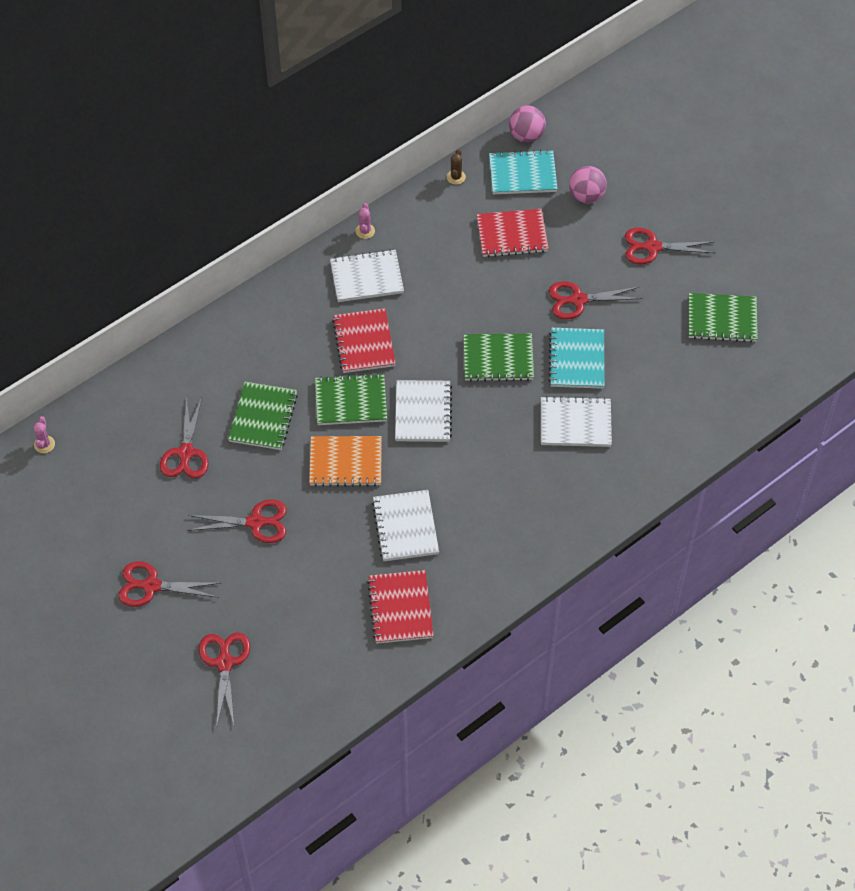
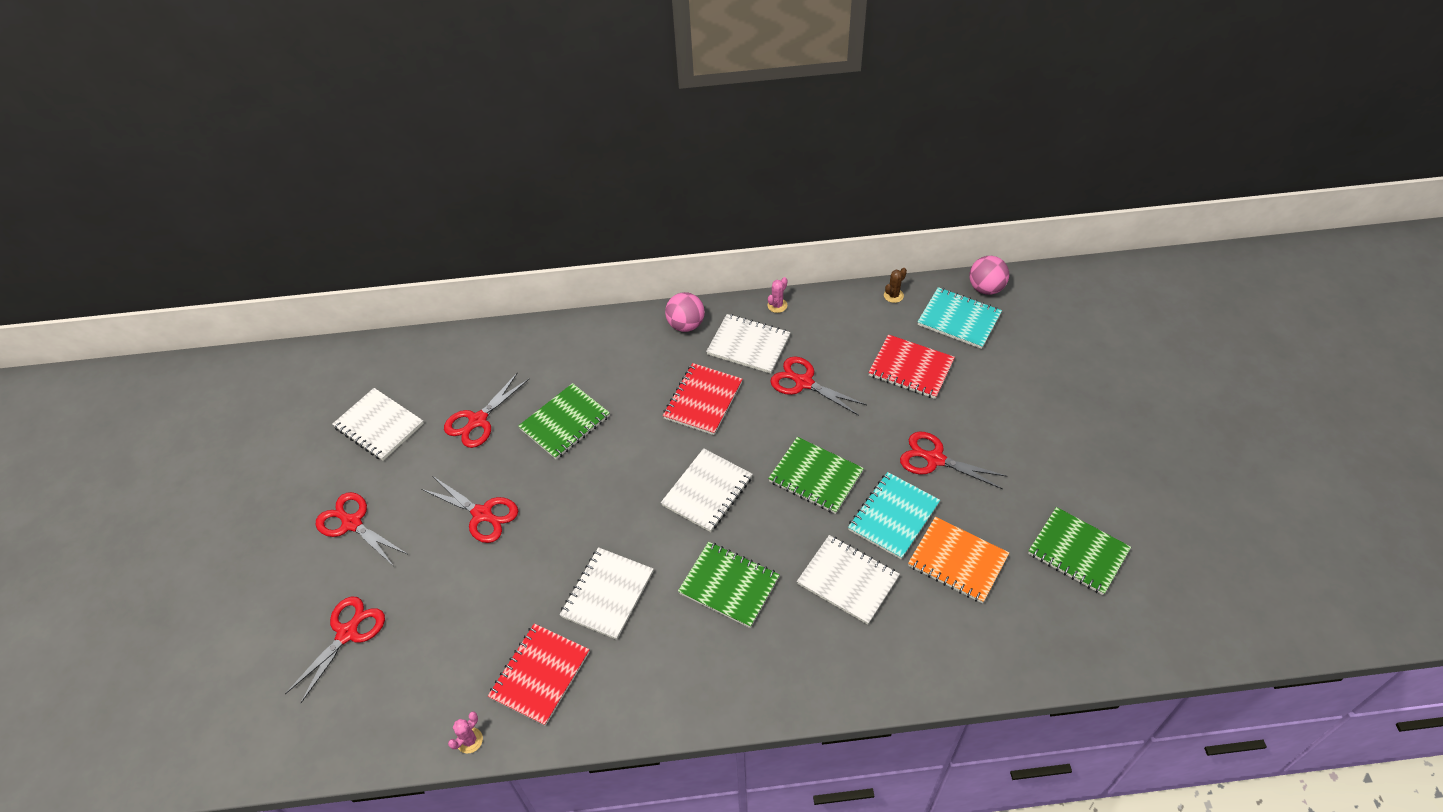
camera: 35 degrees right, 5 degrees down
pink cactus [33,416,55,453] -> pink cactus moved to [448,712,483,753]
orange notebook [309,436,382,487] -> orange notebook moved to [908,517,1009,603]
green notebook [315,373,387,425] -> green notebook moved to [678,542,780,628]
pink ball [569,166,607,204] -> pink ball moved to [665,292,705,332]
red scissors [625,228,715,265] -> red scissors moved to [770,357,867,416]
none -> white notebook [333,388,424,461]

